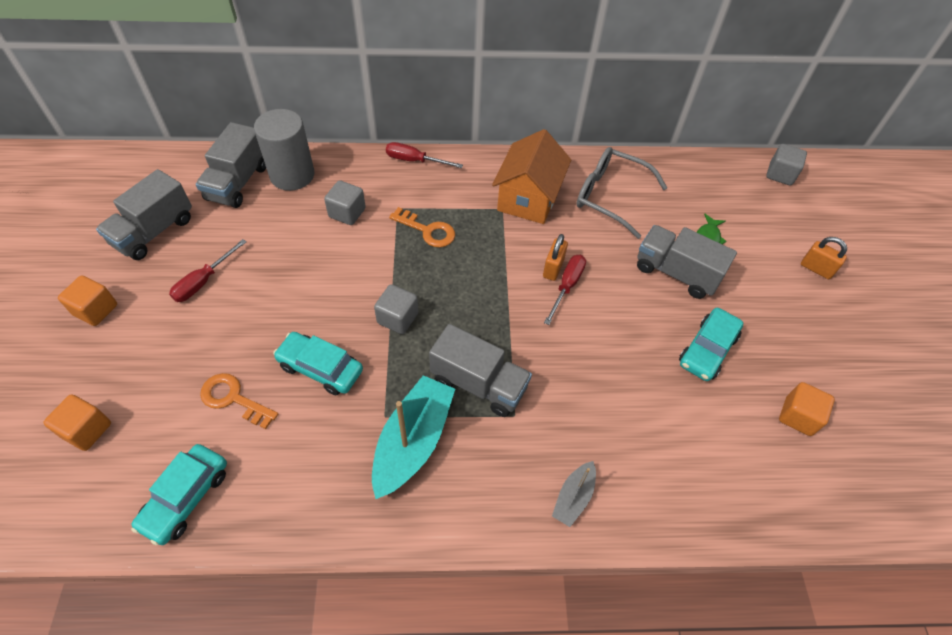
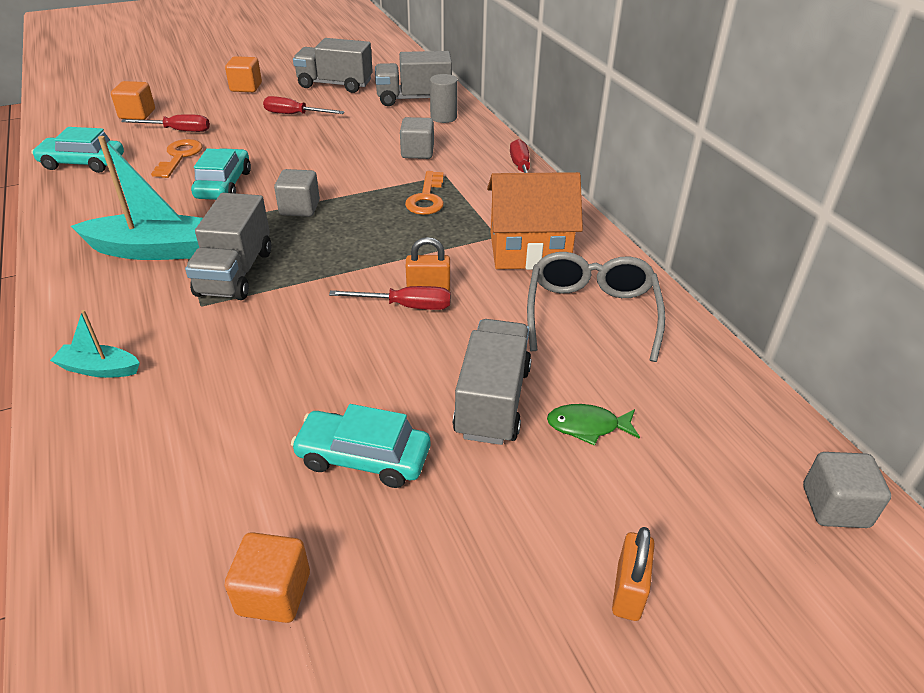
camera: 70 degrees right, 15 degrees down
grey cylinder [254,109,314,191] -> grey cylinder [430,74,458,123], size x0.59
grey boat [552,461,596,527] -> turquoise boat [50,310,140,378]
none -> red screwdriver [121,114,210,132]

